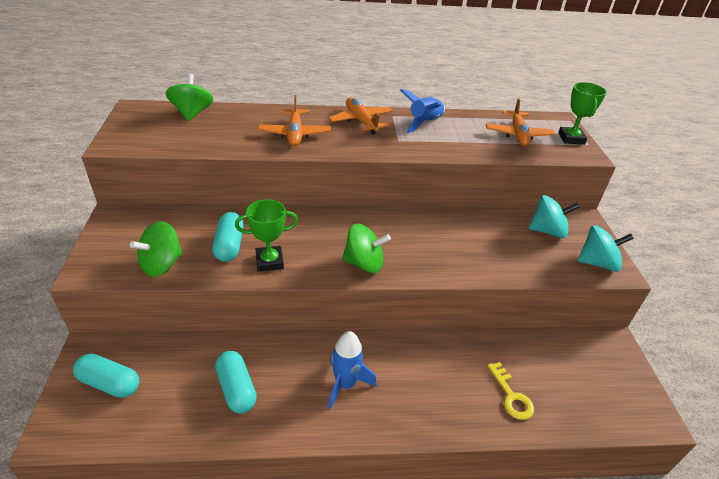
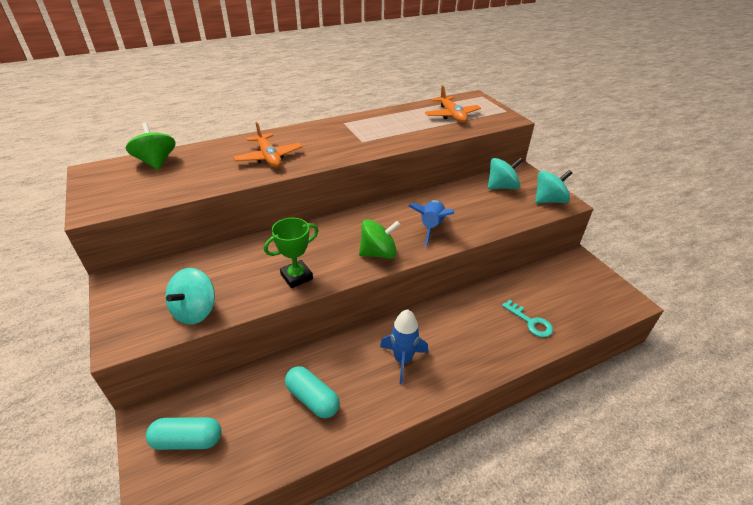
camera: 20 degrees left, 0 degrees up
green spinning top [130,221,183,277] -> turquoise spinning top [165,268,215,325]
turquoise capsule [212,212,244,262] -> none
orange plane [328,98,393,135] -> none
blue rocket [400,89,445,133] -> blue rocket moved to [409,200,454,246]
yellow key [487,362,534,420] -> turquoise key [502,300,553,337]
green trophy [558,82,607,145] -> none

